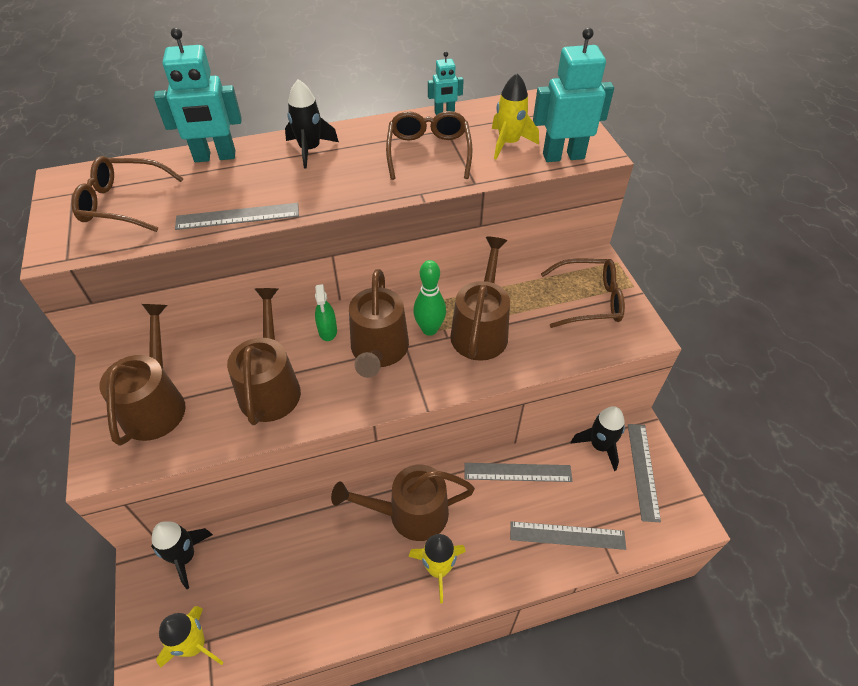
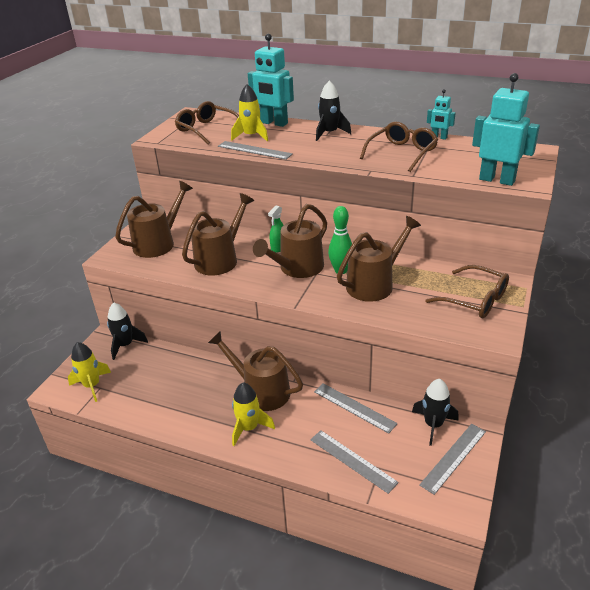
camera: 40 degrees right, 15 degrees down
yellow rocket [492,73,539,159] -> yellow rocket moved to [231,84,268,141]

